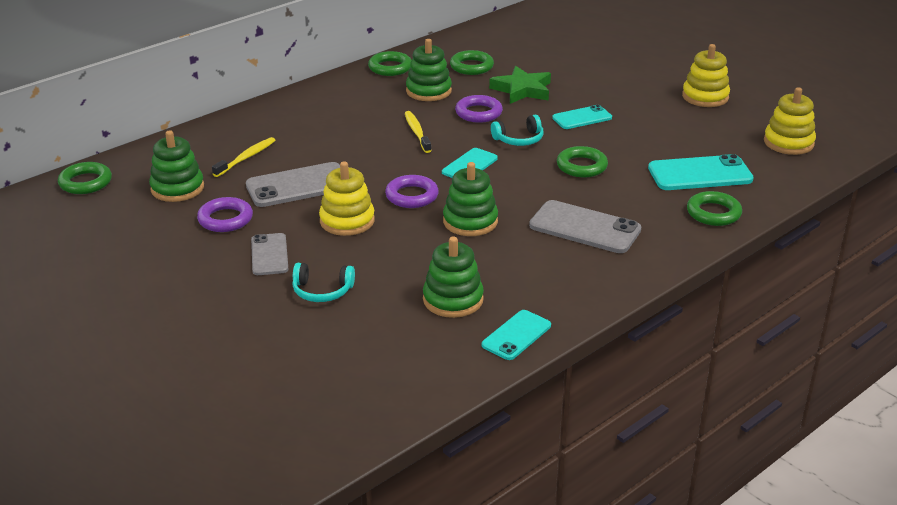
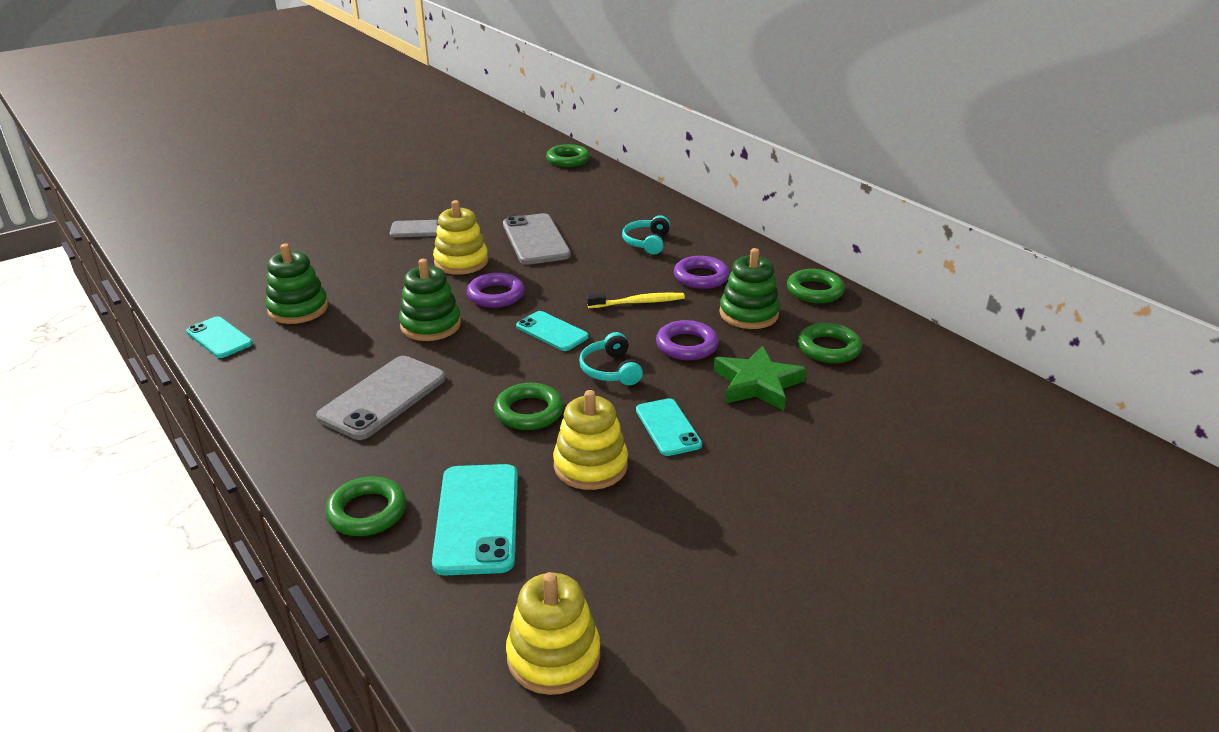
camera: 95 degrees right, 0 degrees up
green stacking toy [149,130,204,202] -> none
purple ring [197,197,253,232] -> purple ring moved to [674,256,729,289]
yellow toothbrush [212,137,276,177] -> none
turquoise headphones [292,263,355,302] -> turquoise headphones moved to [622,215,670,255]
yellow stacking toy [682,44,730,107] -> yellow stacking toy moved to [553,390,628,490]

